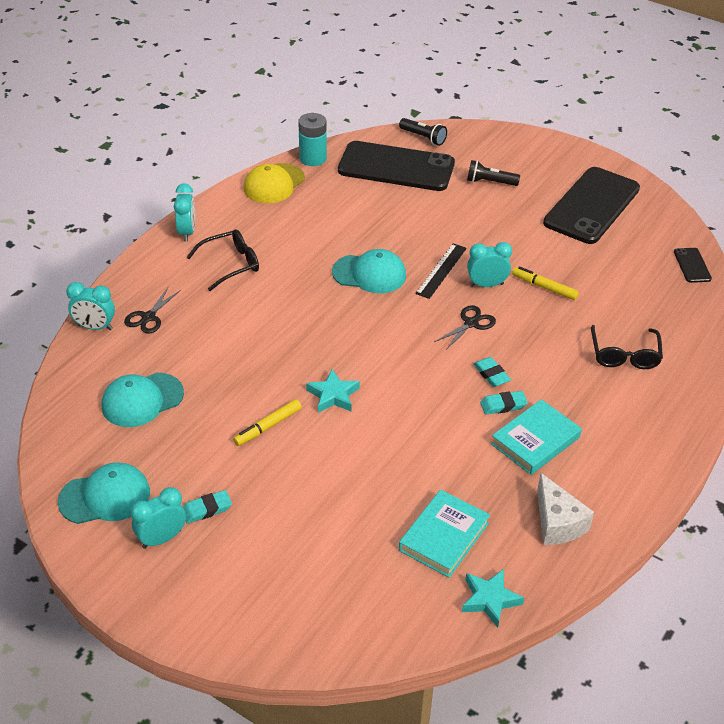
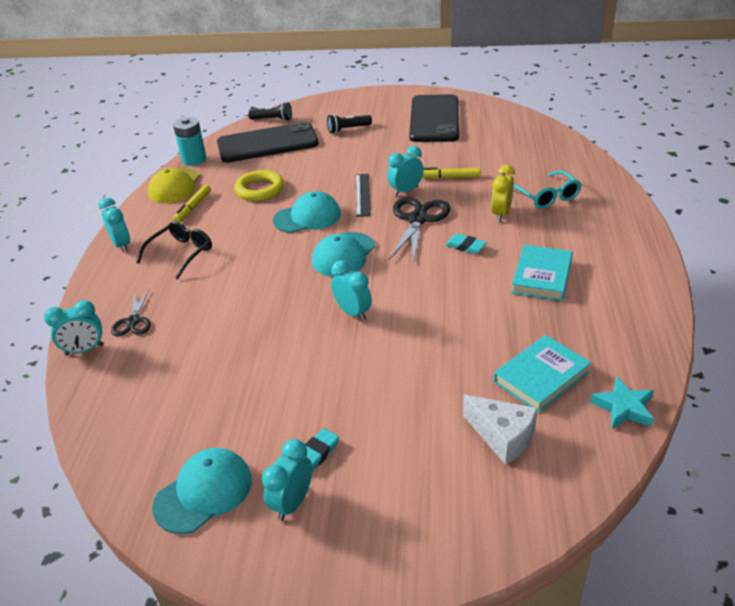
camera: 25 degrees left, 5 degrees down
turquoise cap [102,373,184,427] -> turquoise cap moved to [312,232,375,277]
yellow marker [233,399,301,446] -> yellow marker moved to [173,185,211,223]
turquoise star [306,369,360,413] -> turquoise clock [331,260,372,321]
turquoise book [399,490,490,578] -> turquoise book turned 45 degrees clockwise [494,335,591,413]
black scissors [434,305,496,350] -> black scissors [389,197,451,263], size x1.74
turquoise eraser [480,391,528,415] -> none
white cheese [537,473,594,545] -> white cheese moved to [463,395,538,465]
black glasses [591,325,663,369] -> turquoise glasses [514,170,582,209]
black phone [674,248,712,283] -> none
none -> yellow ring [234,170,284,201]
none -> yellow clock [491,165,515,222]

